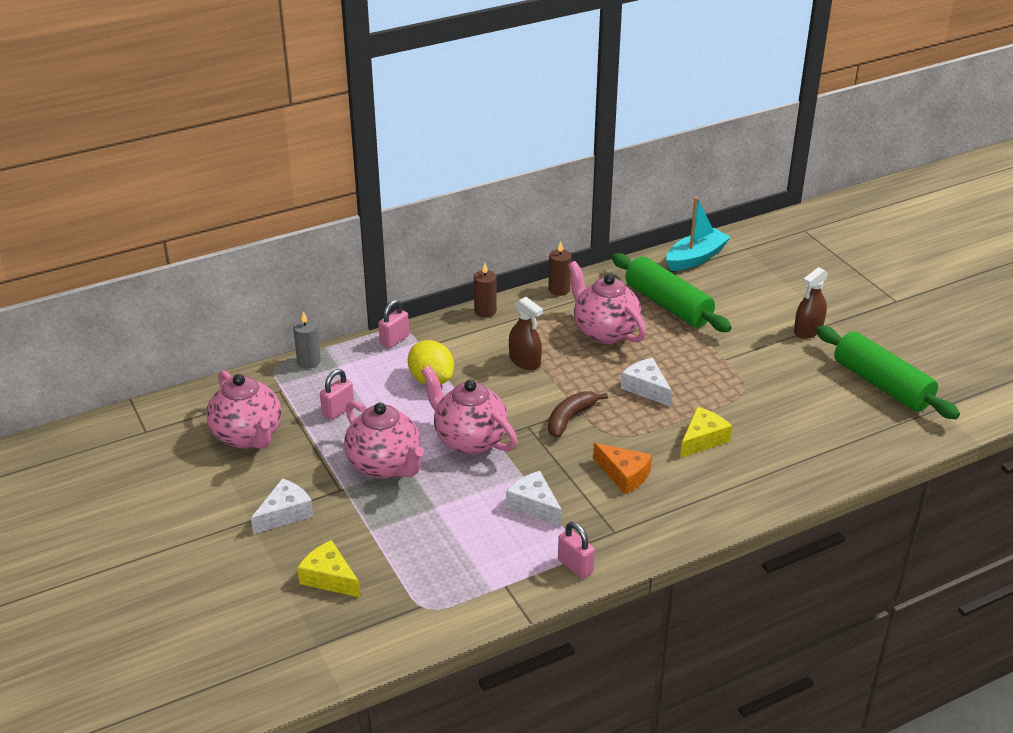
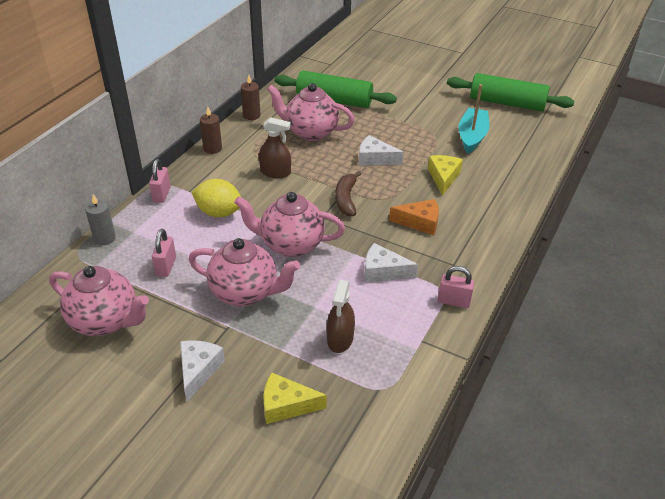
camera: 35 degrees left, 5 degrees up
turquoise boat [666,197,731,271] -> turquoise boat moved to [458,84,489,154]
brown spray bottle [794,267,828,339] -> brown spray bottle moved to [327,280,355,353]

